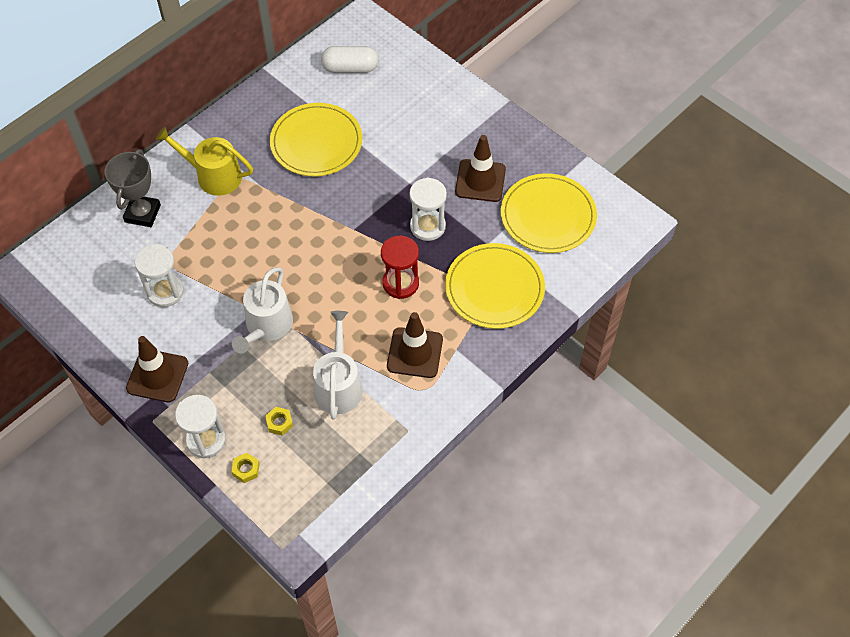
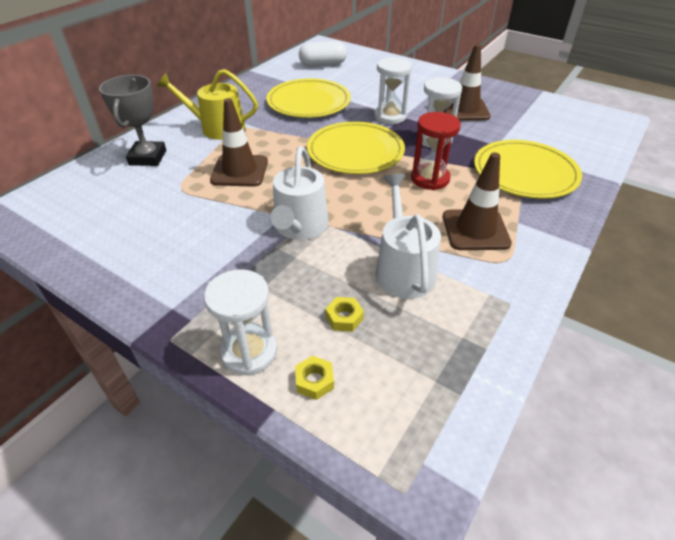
camera: 10 degrees left, 15 degrees down
brown traffic cone [126,336,188,402] -> brown traffic cone moved to [210,98,268,187]
white hourglass [135,244,184,307] -> white hourglass moved to [374,57,412,124]
yellow plate [501,173,597,253] -> yellow plate moved to [307,122,405,174]

